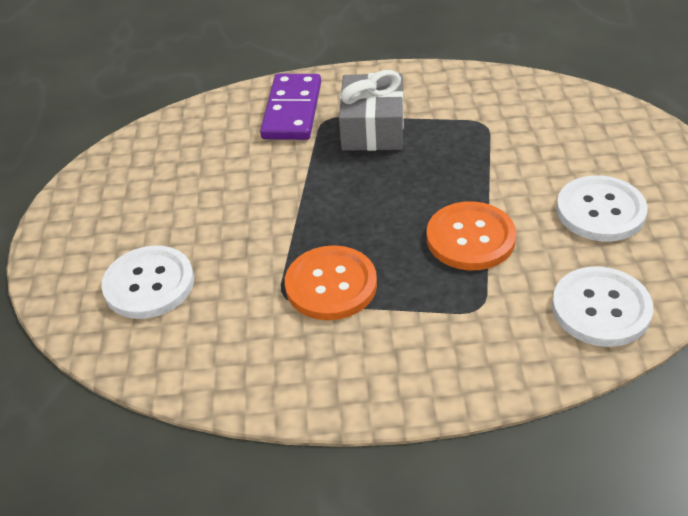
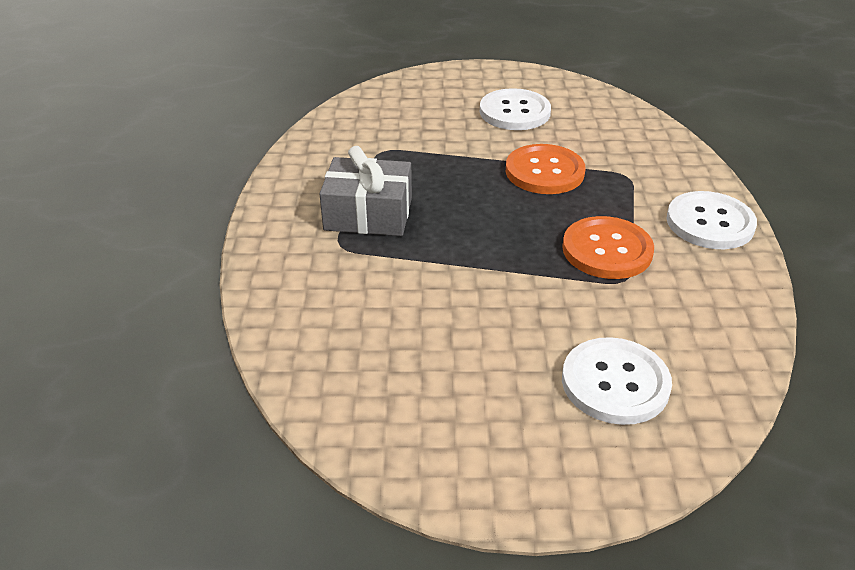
camera: 90 degrees left, 5 degrees down
purple domino [260,74,321,140] -> none
white button [552,266,653,347] -> white button moved to [667,191,757,249]

